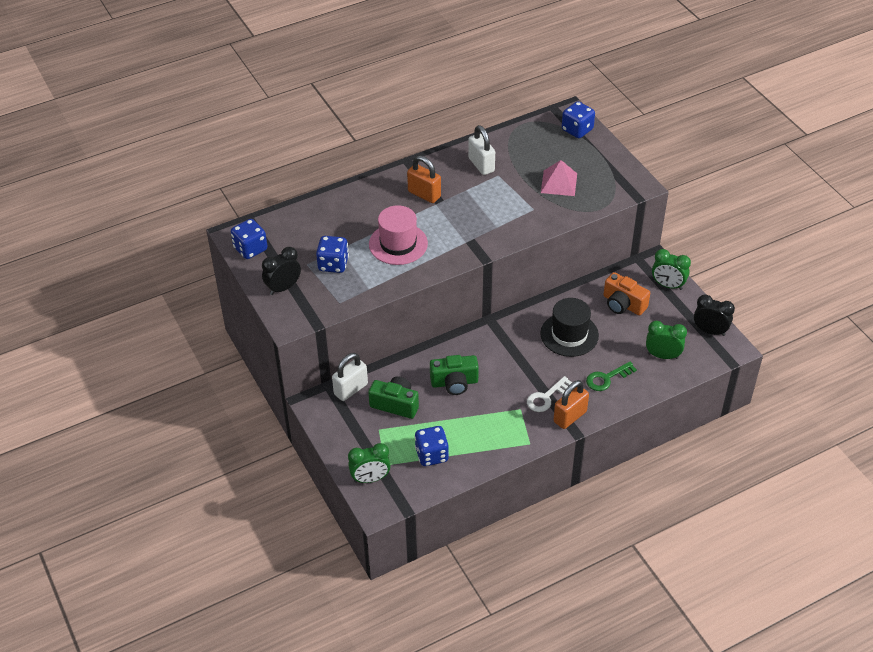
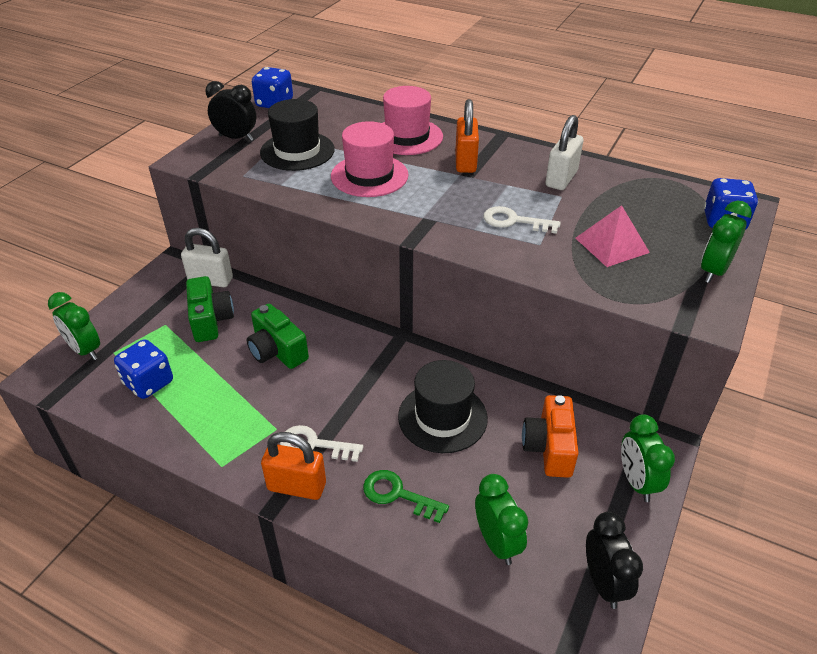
camera: 55 degrees right, 5 degrees down
blue dice [316,236,349,273] -> black hat [260,99,335,171]
none -> pink hat [383,86,443,155]
none -> white key [483,206,561,234]
none -> green clock [701,201,752,283]

